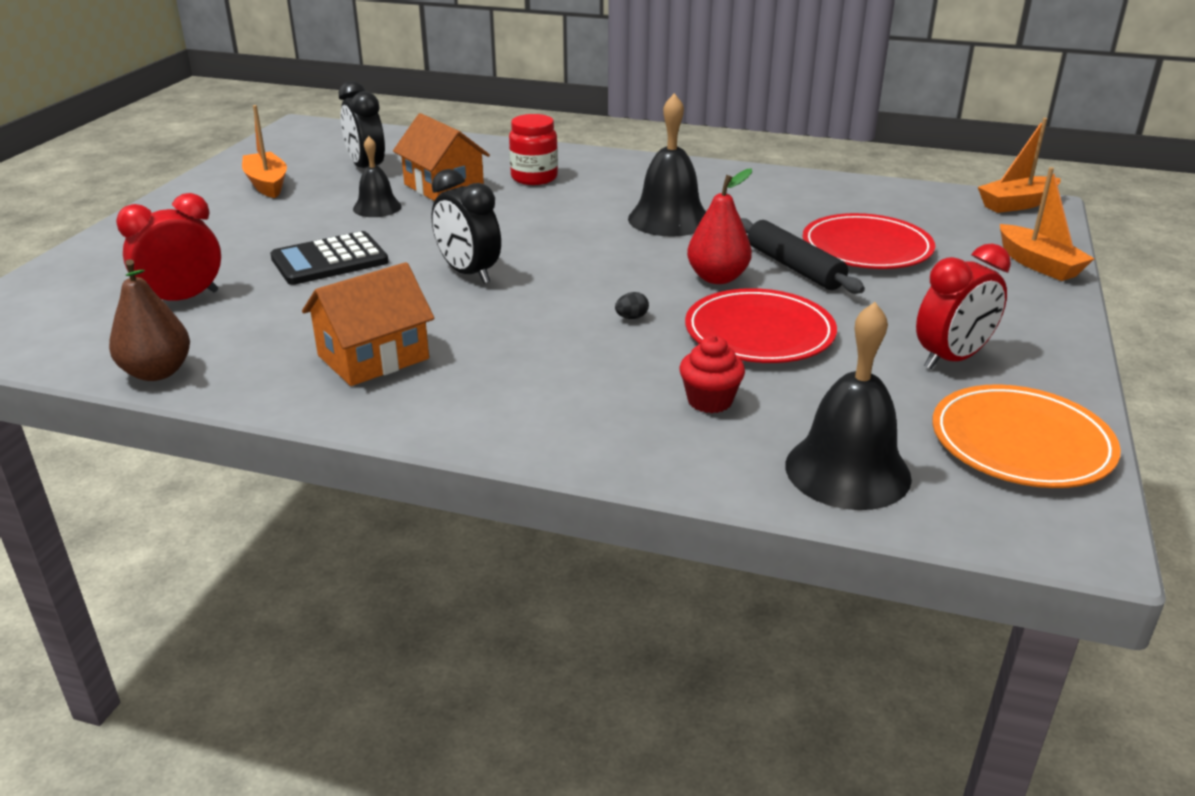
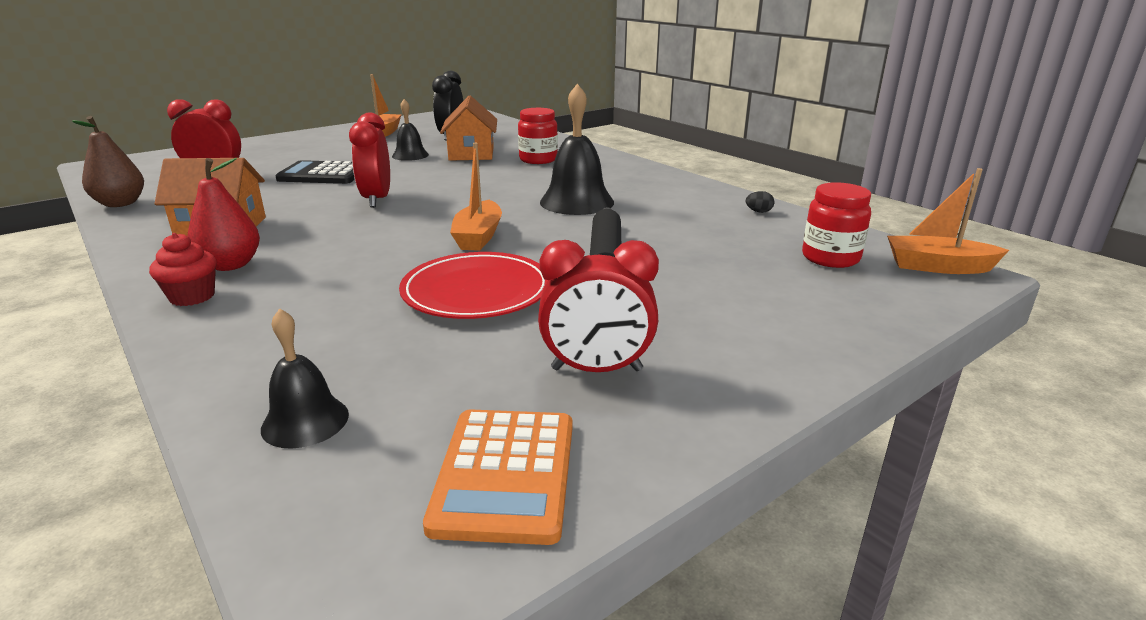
camera: 35 degrees right, 5 degrees down
black clock [431,169,501,284] -> red clock [349,112,390,208]
black egg [615,292,649,319] -> black egg moved to [746,191,774,213]
red cupcake [680,335,745,413] -> red cupcake moved to [149,233,217,306]
red pear [687,169,752,284] -> red pear moved to [188,158,260,271]
black bell [785,302,912,510] -> black bell [261,308,349,449], size x0.60
red plate [803,213,935,269] -> none
orange plate [932,384,1121,488] -> orange calculator [423,409,572,545]
orange boat [1000,167,1095,281] -> orange boat moved to [450,143,502,251]
none -> red jar [802,182,871,268]

